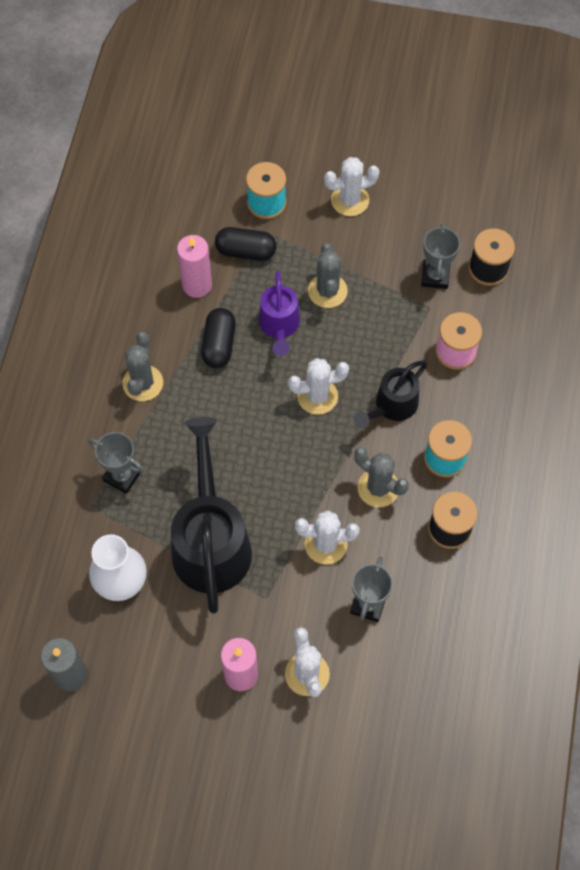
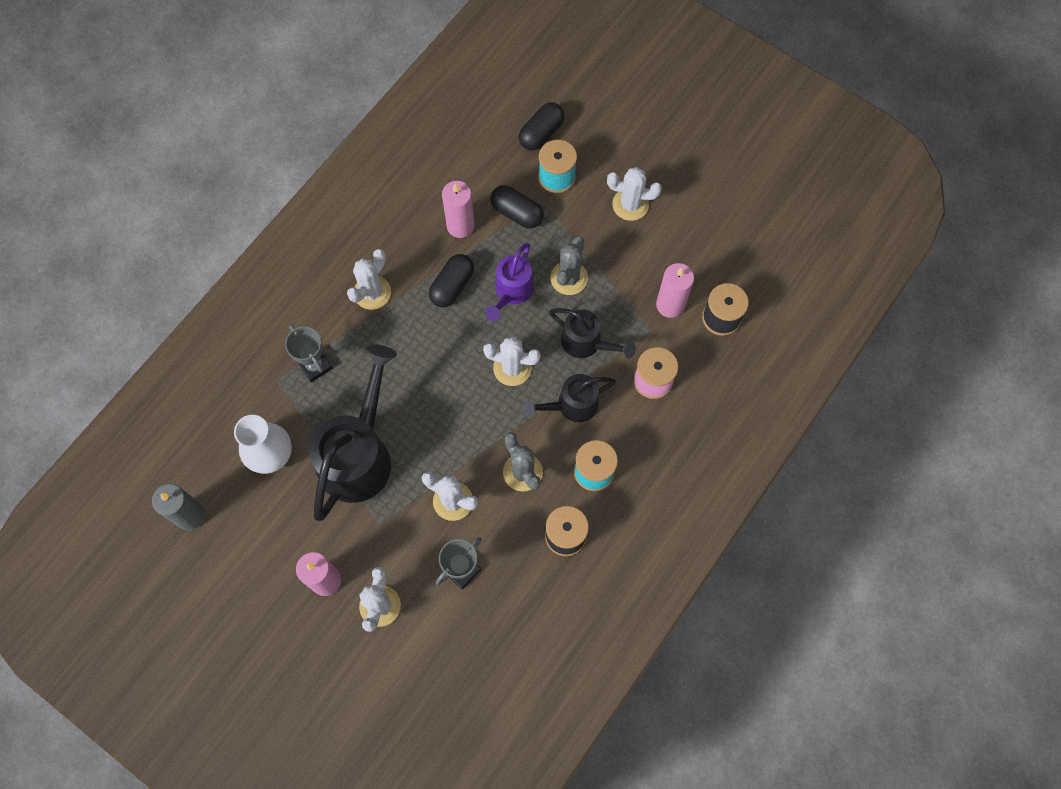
camera: 25 degrees right, 5 degrees up
grey cactus [122,332,163,401] -> white cactus [347,249,391,310]
grey trophy [421,223,460,289] -> pink candle [656,263,694,318]
none -> black capsule [519,102,565,151]
none -> black watering can [549,308,636,358]

